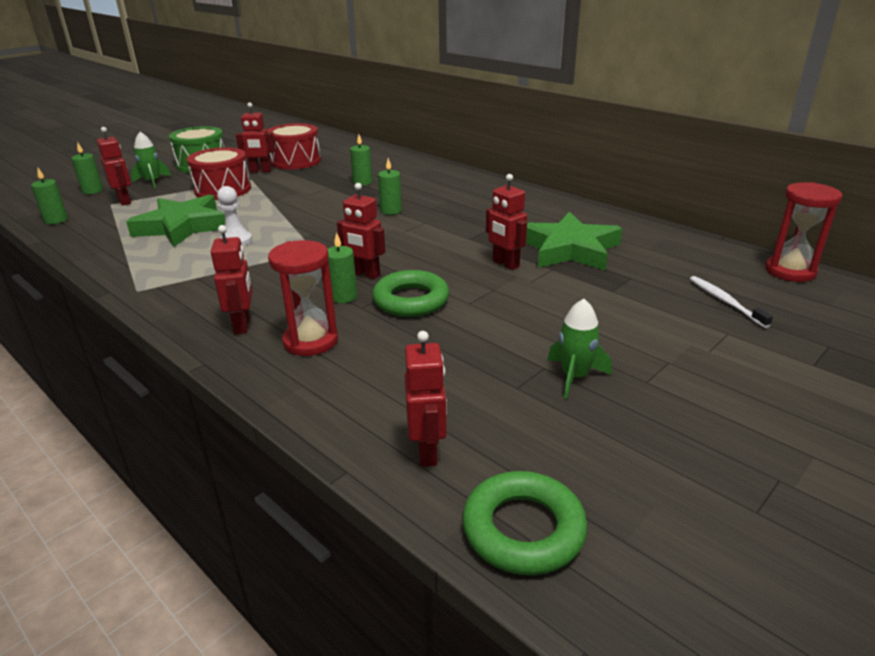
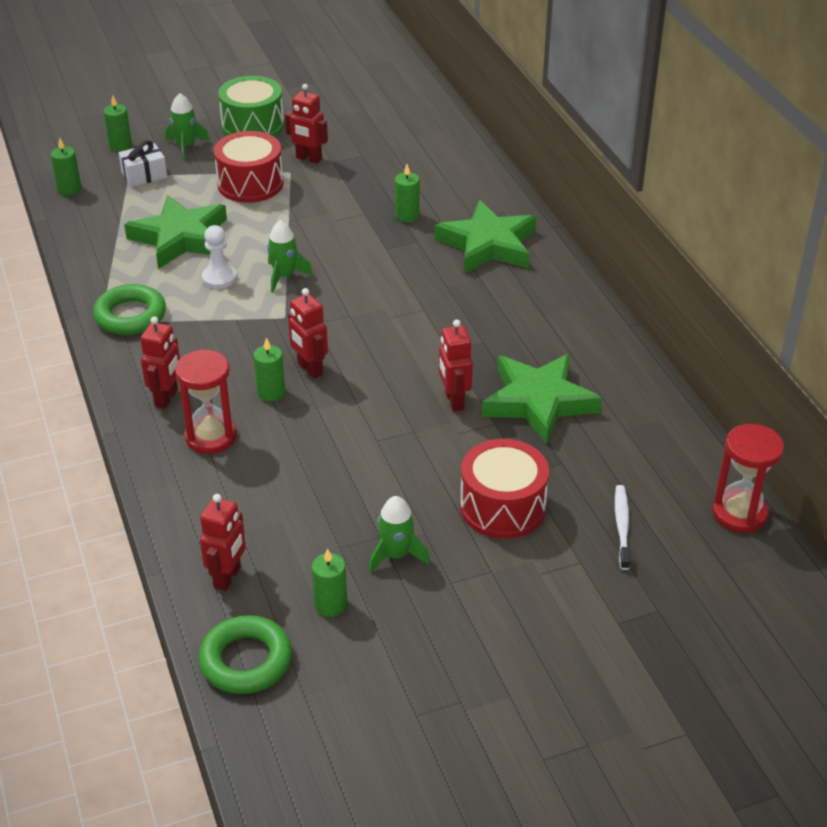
camera: 25 degrees right, 10 degrees up
red robot [97,127,131,206] -> white gift [118,140,167,187]
red drum [267,123,321,169] -> red drum moved to [460,439,549,539]
green ring [372,270,449,317] -> green ring moved to [93,284,166,335]
green candle [378,158,402,215] -> green candle moved to [312,548,347,617]
none -> green rocket [267,220,313,293]
none -> green star [435,200,536,274]

